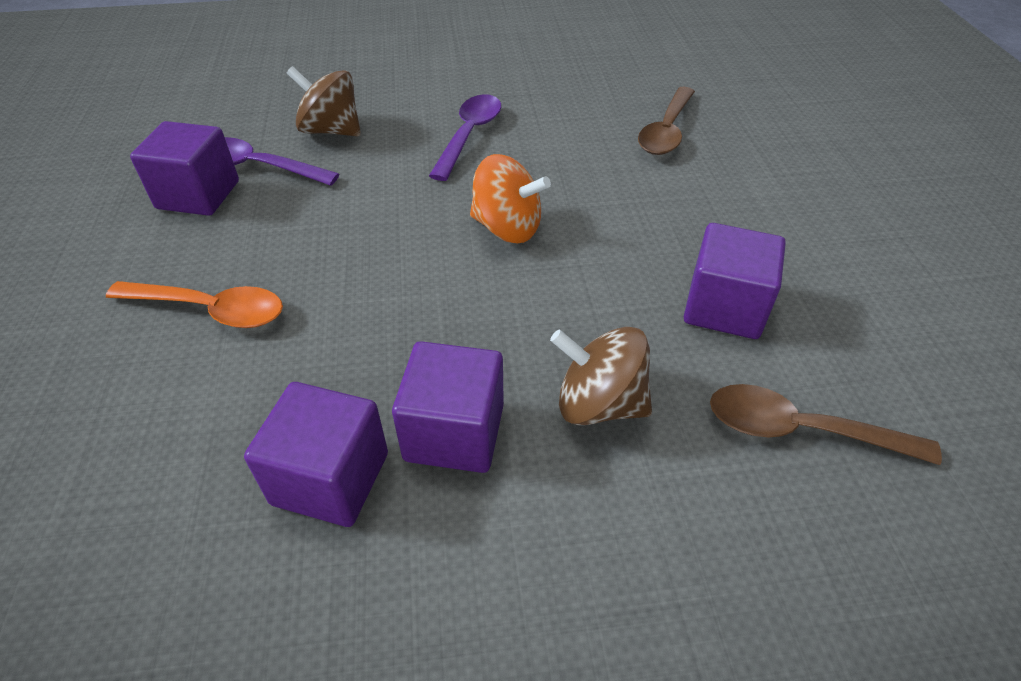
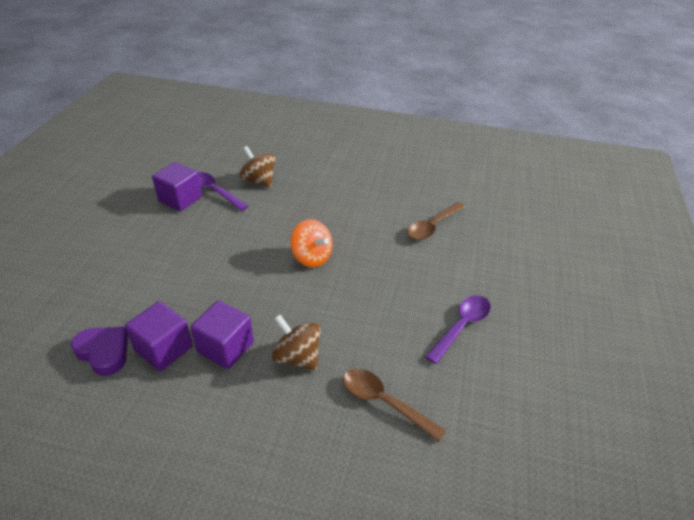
camera: 20 degrees right, 5 degrees down
orange spoon [106,281,283,328] -> none
purple spoon [429,94,501,181] -> purple spoon moved to [425,295,491,364]
purple cube [684,223,786,339] -> none
none -> purple heart [71,327,128,376]

